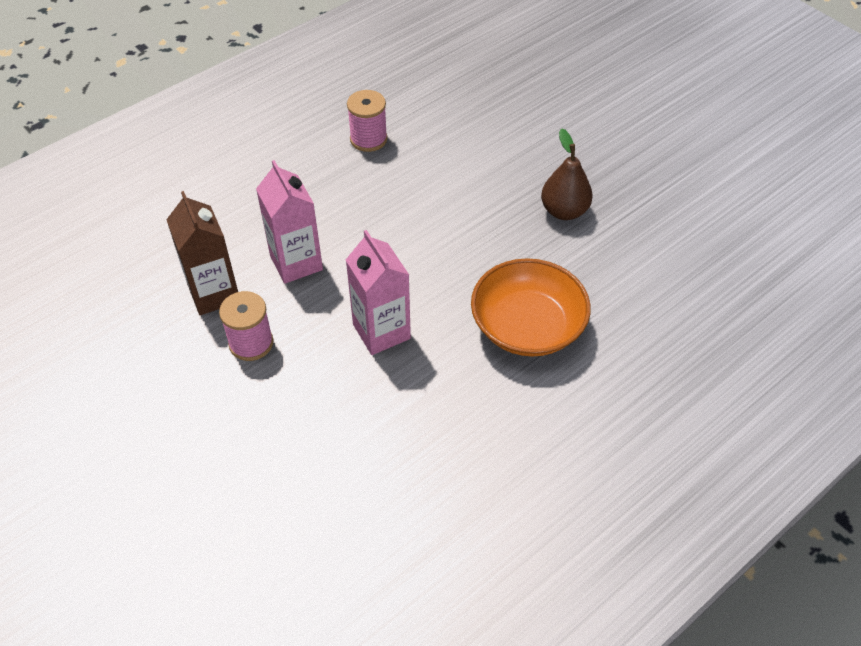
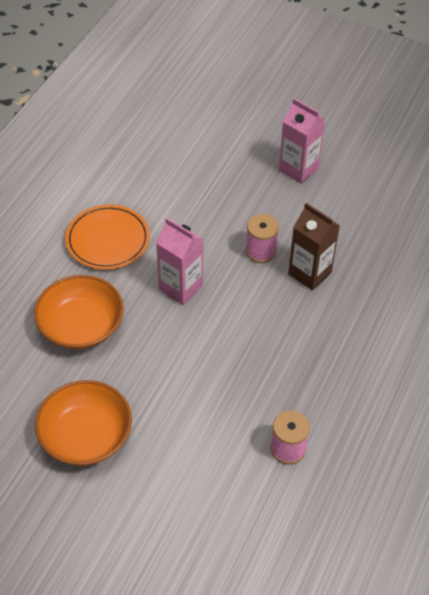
camera: 155 degrees right, 0 degrees up
pink carton [256,160,323,284] -> pink carton moved to [279,98,326,184]
brown pear [541,128,593,220] -> orange bowl [35,380,132,466]
none -> orange plate [65,205,150,270]

